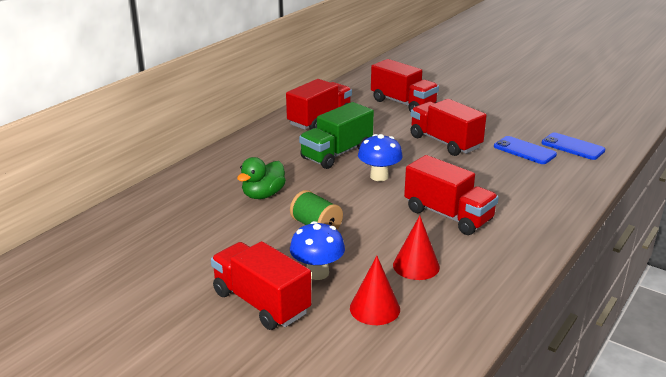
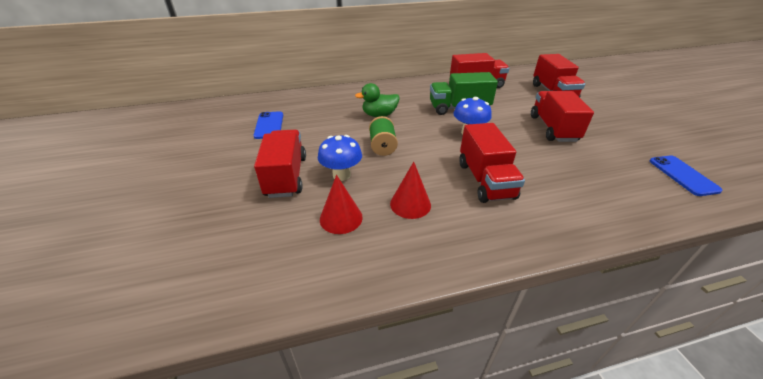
camera: 40 degrees right, 10 degrees up
blue phone [494,136,557,164] -> blue phone moved to [253,111,283,139]

